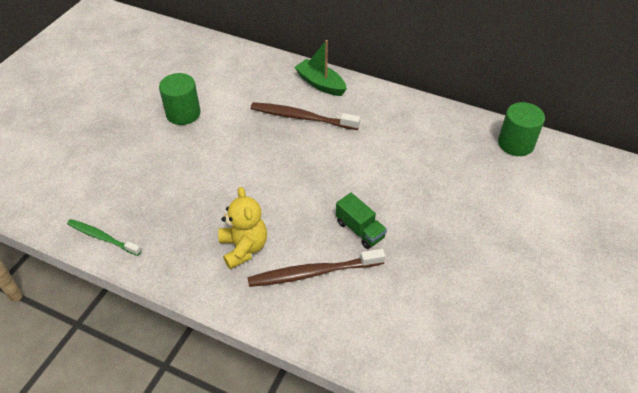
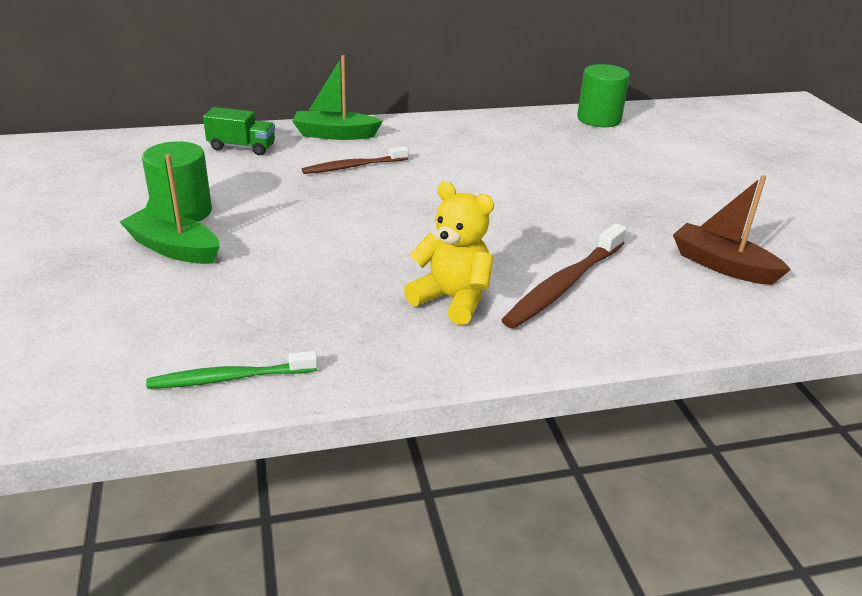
camera: 40 degrees left, 15 degrees down
brown toothbrush [251,102,360,130] -> brown toothbrush [302,146,409,174], size x0.67
green truck [336,193,387,249] -> green truck moved to [203,107,275,155]
none -> green boat [120,154,220,264]
none -> brown boat [673,175,791,285]

